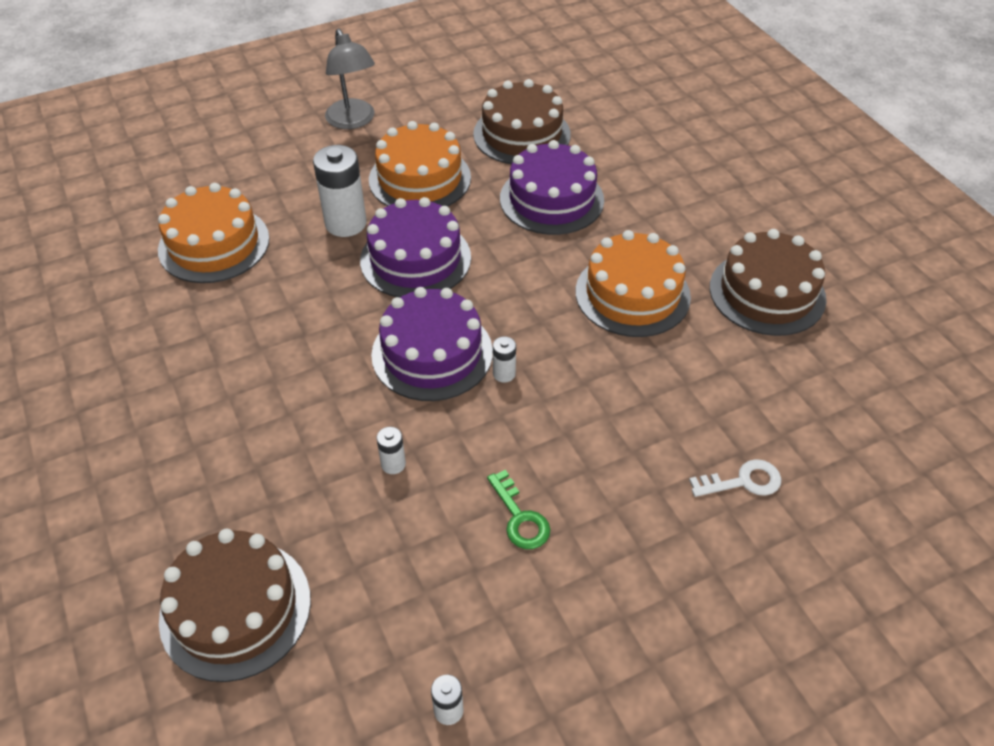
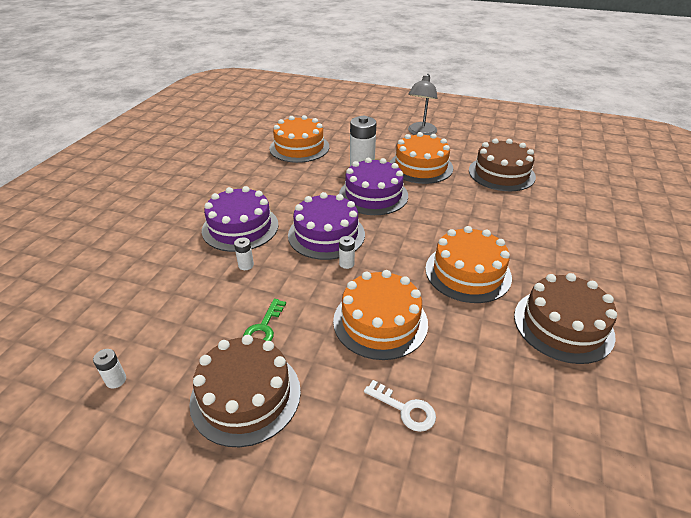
camera: 45 degrees right, 10 degrees down
brown cake [159,529,311,682] -> brown cake moved to [189,335,301,447]
purple cake [500,140,604,235] -> purple cake moved to [202,186,279,252]
none -> orange cake [333,270,428,360]

